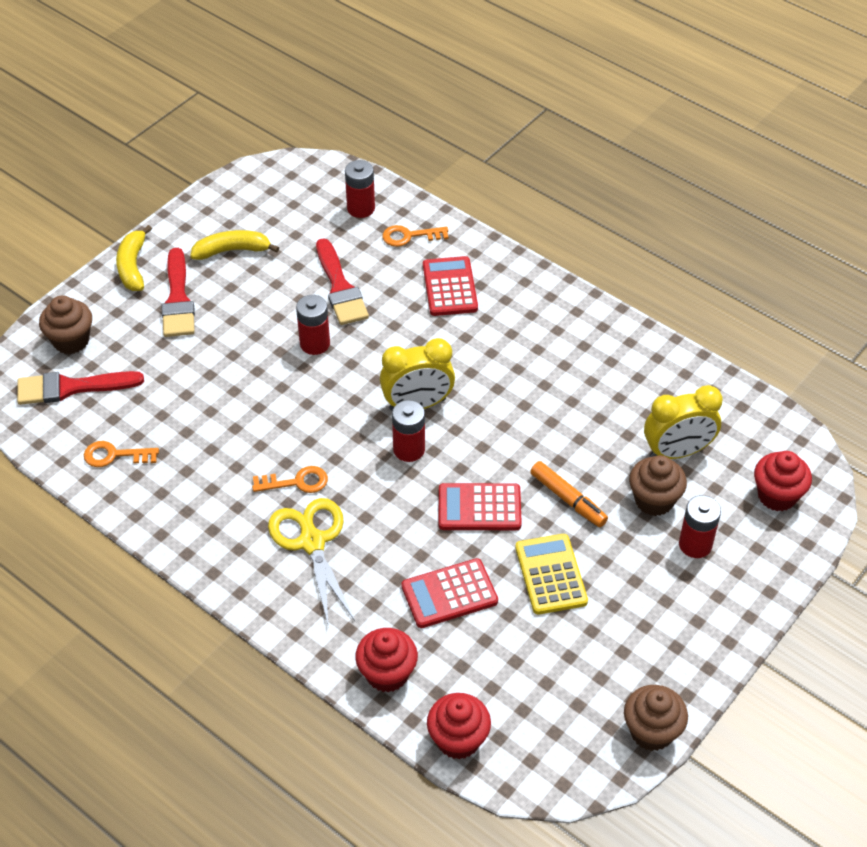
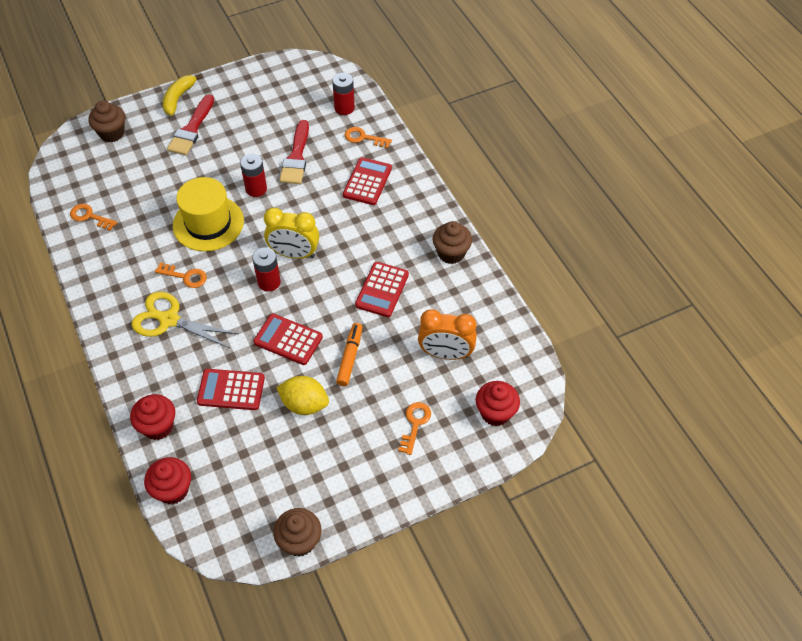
camera: 25 degrees right, 5 degrees up
red brush [17,371,144,405] -> none
yellow banana [190,230,279,260] -> none
yellow scissors [268,498,355,628] -> yellow scissors turned 75 degrees counterclockwise [131,292,238,348]
yellow calculator [515,534,588,615] -> yellow lemon [276,376,329,415]
orange marker [530,461,608,527] -> orange marker turned 150 degrees counterclockwise [336,323,362,386]
brown cupcake [629,455,687,516] -> brown cupcake moved to [432,221,472,264]
yellow clock [644,385,723,459] -> orange clock [418,309,477,360]
red battery [679,495,721,558] -> orange key [398,402,431,455]
none -> yellow hat [173,177,244,251]
none -> red calculator [355,262,409,317]

